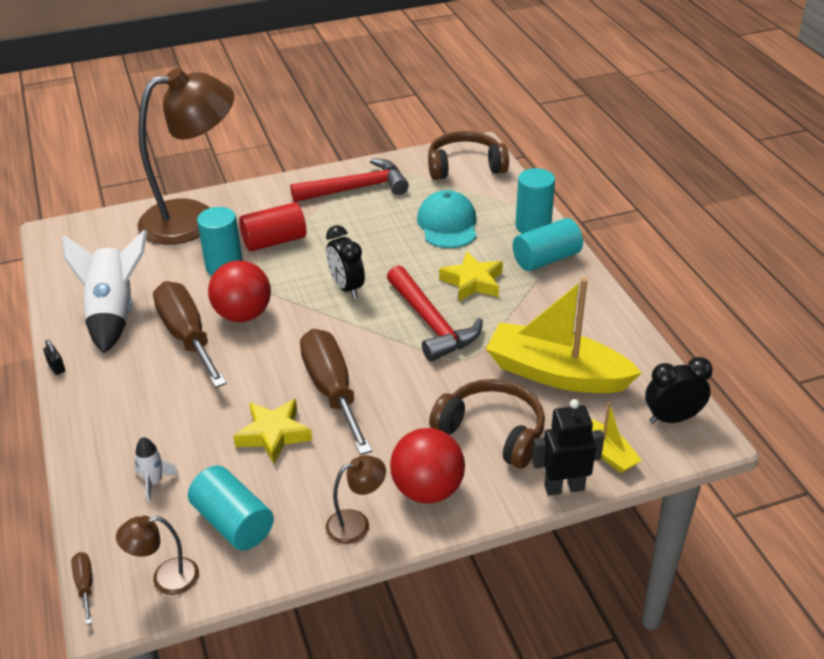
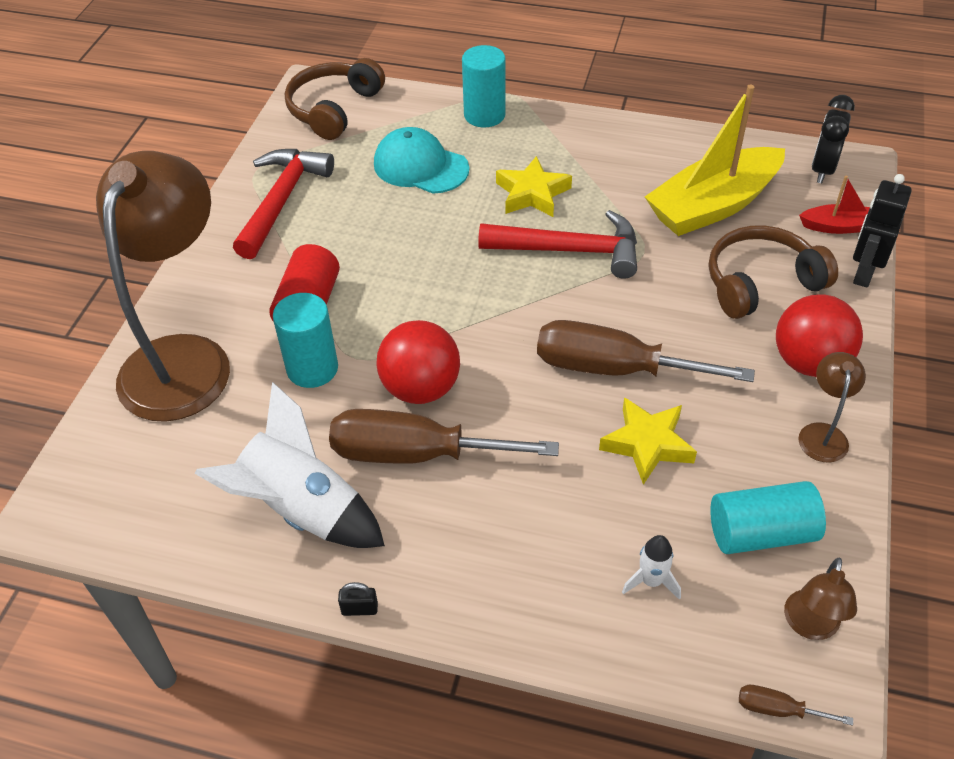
camera: 55 degrees left, 10 degrees up
black clock [326,225,365,298] -> none
turquoise cylinder [513,218,583,271] -> none
yellow boat [591,402,642,473] -> red boat [799,175,870,234]

